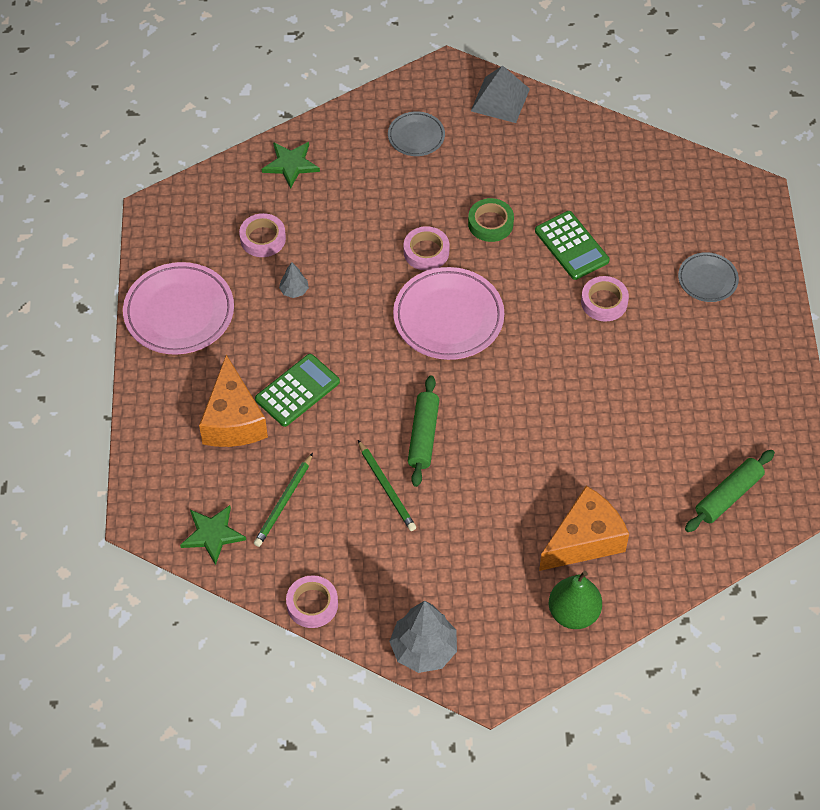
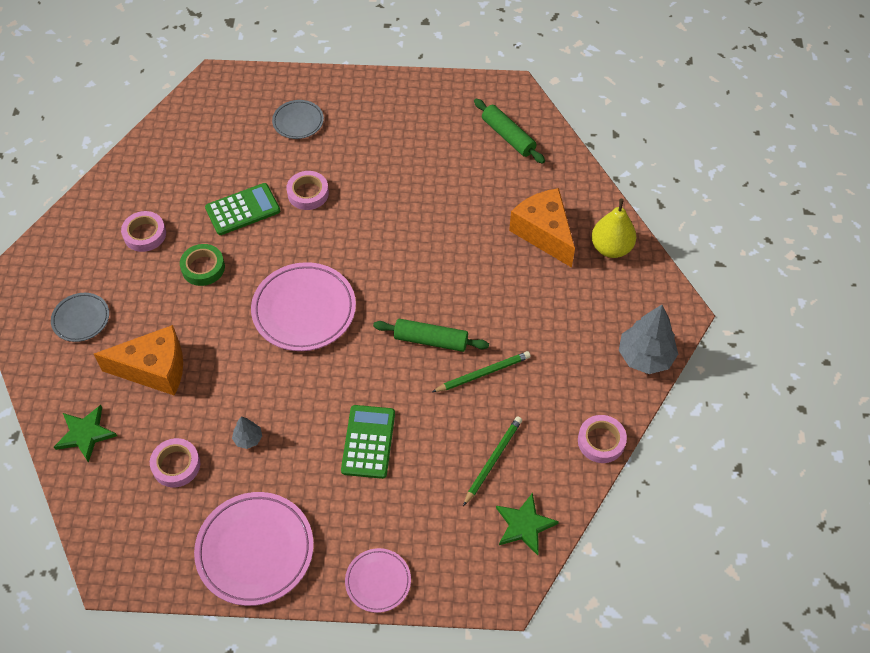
camera: 85 degrees left, 0 degrees up
orange cheese [199,355,268,447] -> orange cheese moved to [94,325,183,396]
green pencil [254,453,313,547] -> green pencil turned 90 degrees counterclockwise [463,416,522,506]
green calculator [255,354,340,427] -> green calculator turned 45 degrees clockwise [341,405,395,479]
pink tape [404,226,449,271] -> pink tape moved to [121,211,166,252]
grey pyramid [471,65,530,123] -> none
green pear [549,571,602,629] -> yellow pear [591,199,636,258]
none -> pink plate [345,548,411,613]

